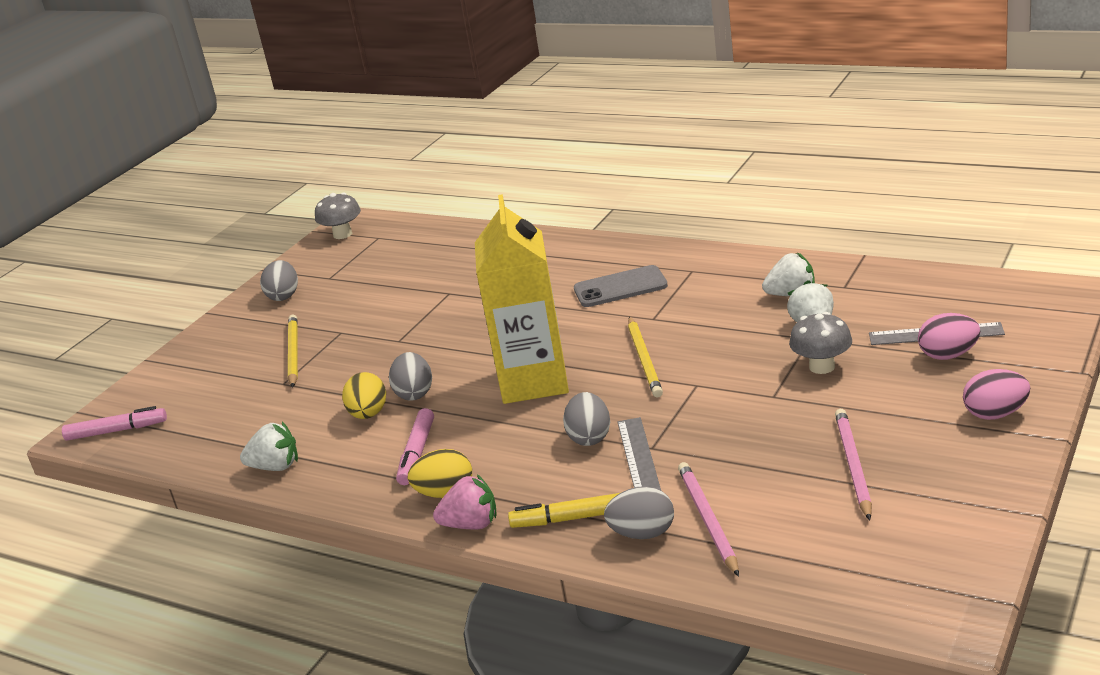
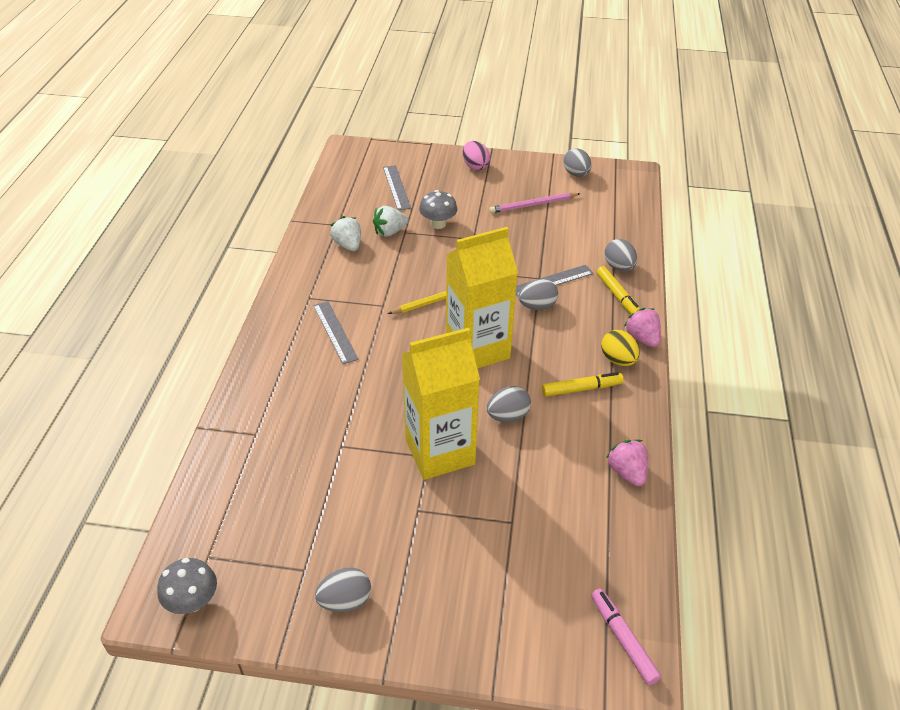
camera: 115 degrees left, 15 degrees up
white strawberry [240,422,298,471] -> pink strawberry [606,439,648,486]
yellow pencil [288,315,298,388] -> none
yellow egg [342,372,386,419] -> none
pink marker [396,408,434,485] -> yellow marker [542,372,624,397]
grey phone [574,265,668,307] -> grey ruler [313,301,359,364]
pink pencil [678,462,739,577] -> none
pink egg [918,313,980,360] -> none
none -> yellow carton [402,328,480,480]
none -> grey egg [563,148,592,177]

